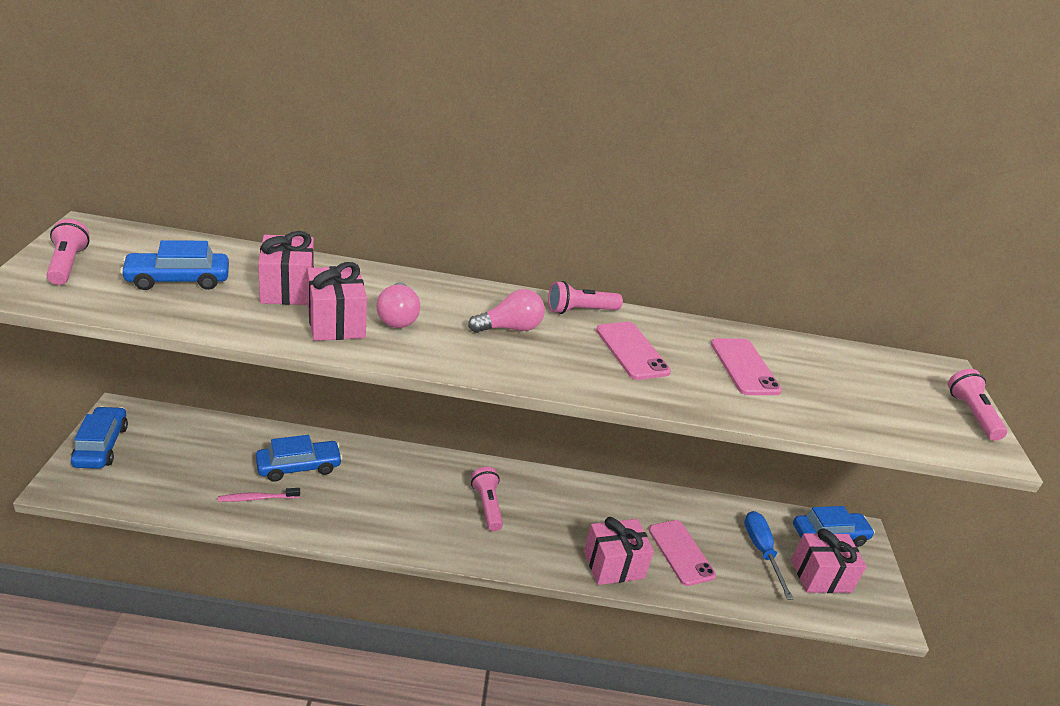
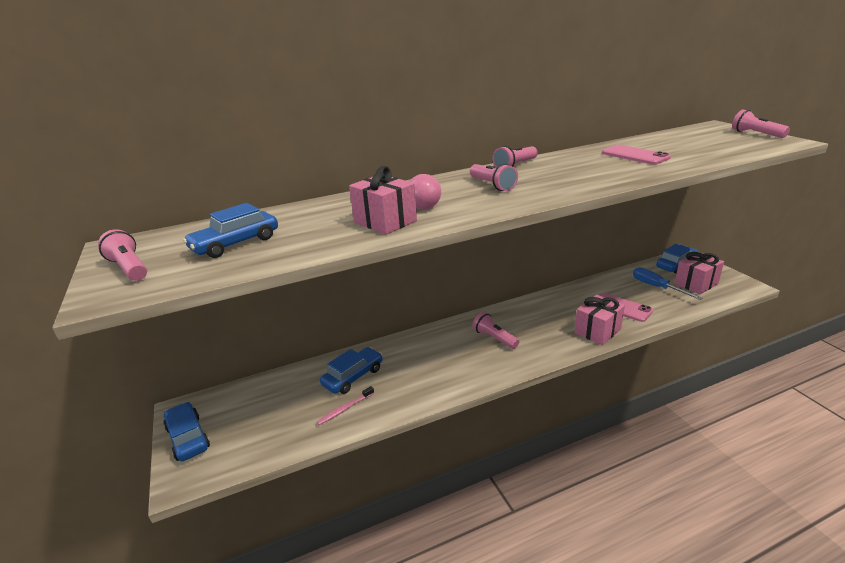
camera: 20 degrees left, 5 degrees down
pink gift [258,231,314,305] -> none
pink light bulb [468,289,545,333] -> pink flashlight [470,164,518,191]
pink phone [596,322,671,380] -> none

